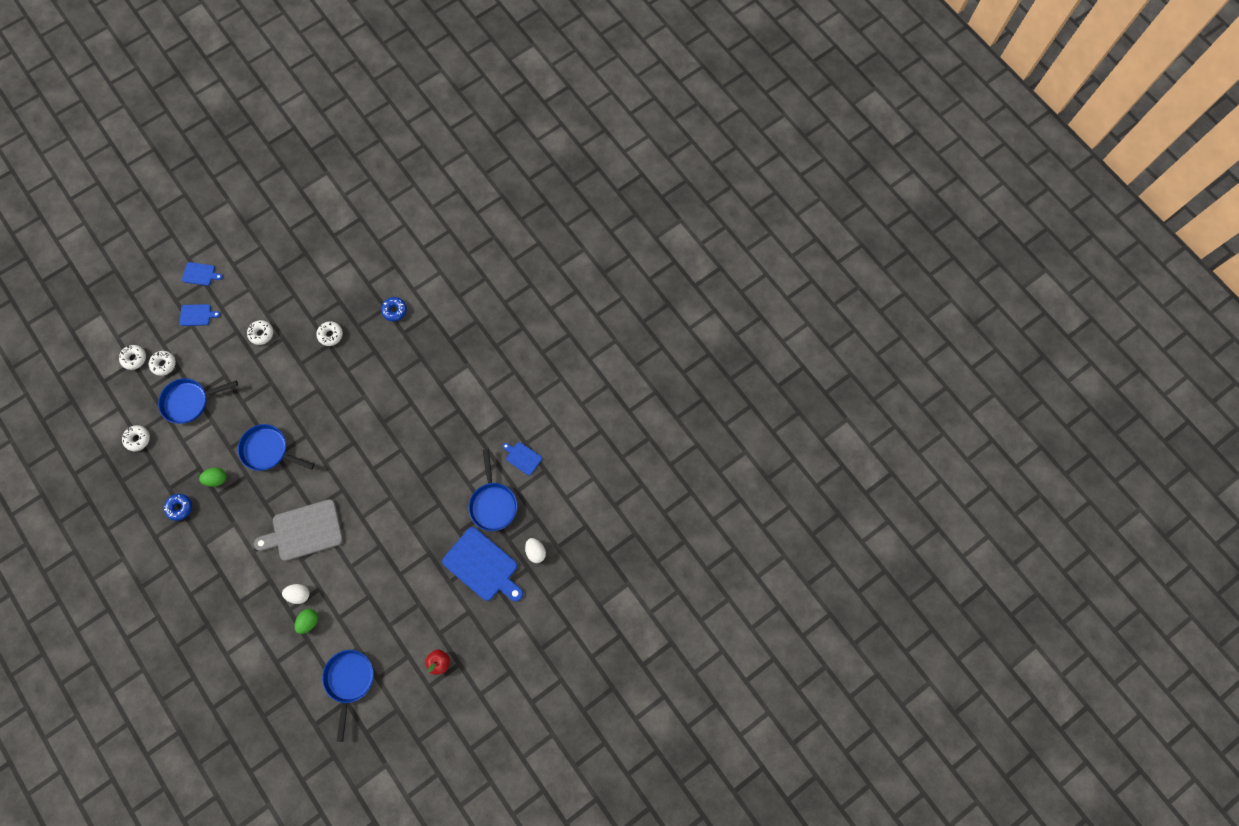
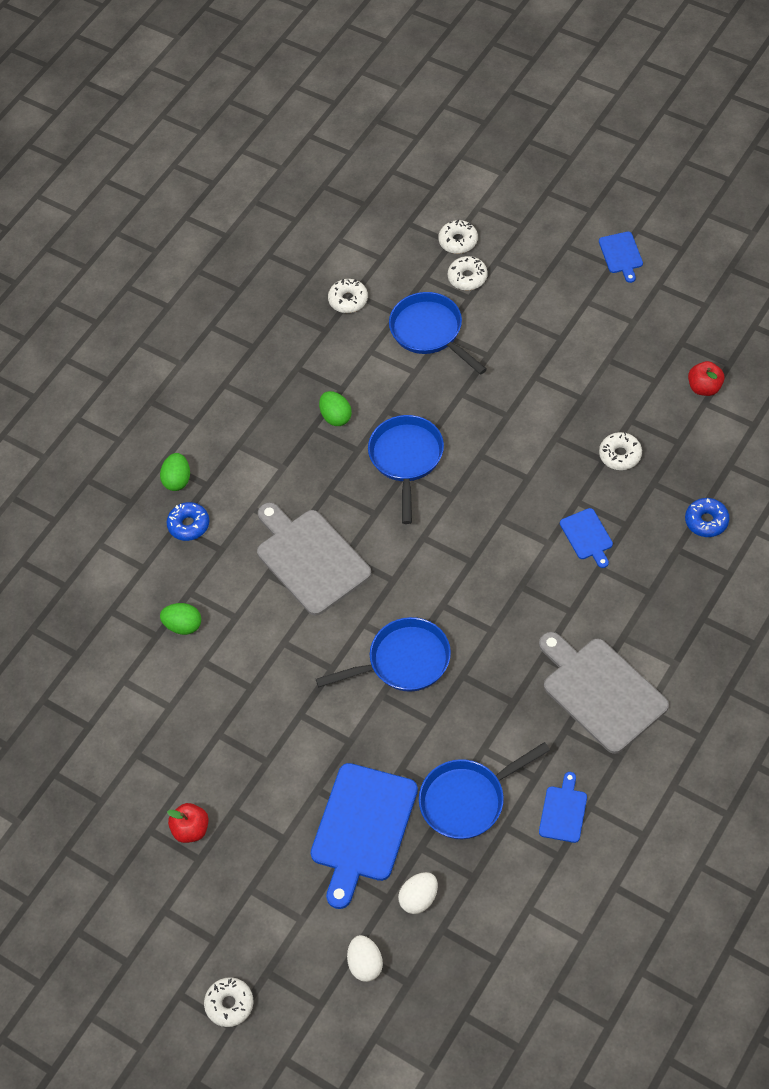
camera: 75 degrees right, 15 degrees down
blue donut [164,494,192,521] -> blue donut moved to [167,502,209,541]
blue cutting board [180,304,221,326] -> blue cutting board moved to [560,508,613,568]
white donut [247,320,273,345] -> white donut moved to [204,977,253,1027]
white egg [282,584,309,604] -> white egg moved to [347,935,383,982]
blue pan [322,650,374,742] -> blue pan moved to [316,617,451,692]
none -> green egg [160,453,190,491]
none -> grey cutting board [539,632,669,754]
none -> red apple [688,361,725,396]

